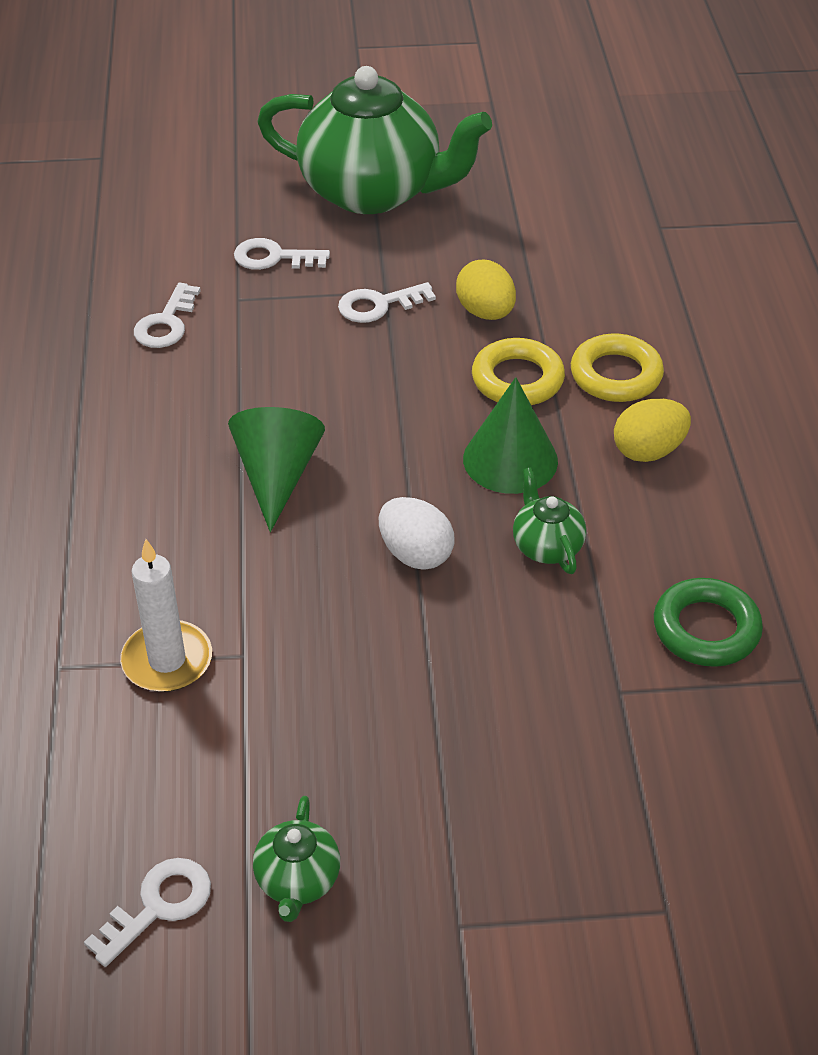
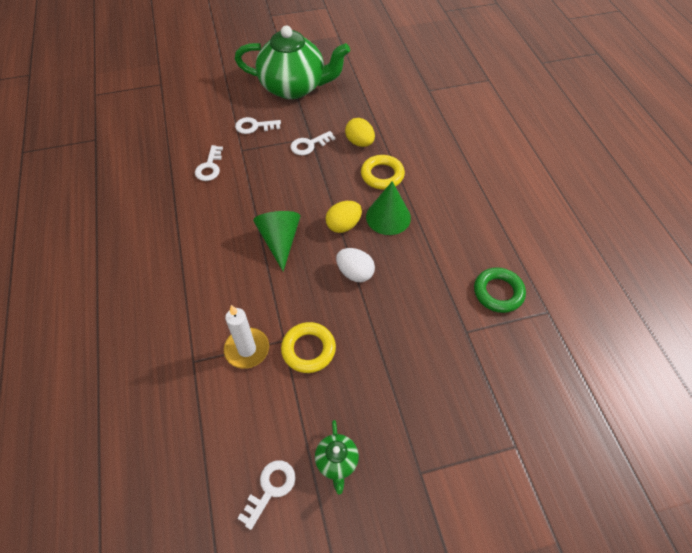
camera: 10 degrees left, 10 degrees up
green teapot [513,467,586,574] -> none
yellow ring [571,334,664,402] -> yellow ring moved to [281,322,336,373]
yellow egg [614,399,691,462] -> yellow egg moved to [326,201,362,233]

